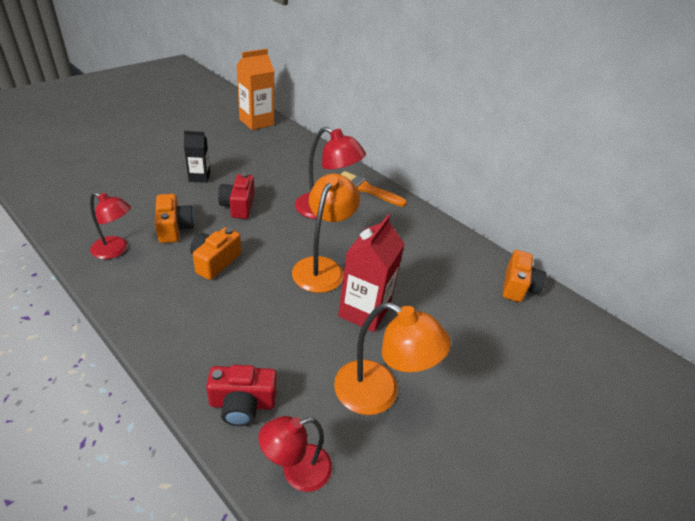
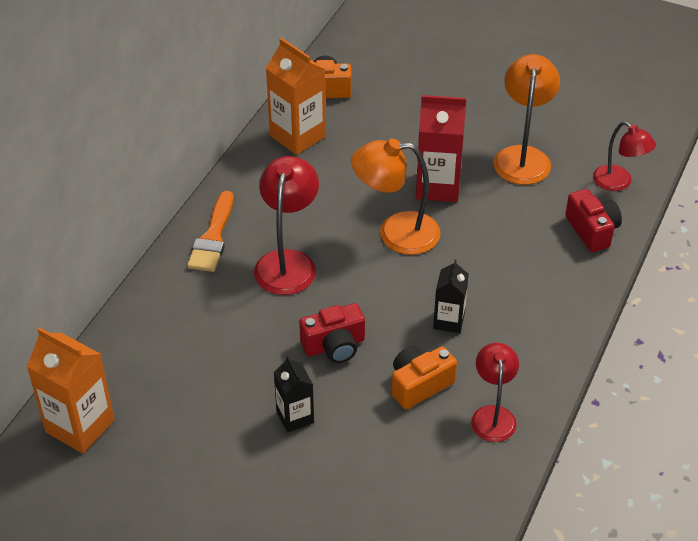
camera: 105 degrees left, 5 degrees up
orange camera [190,227,241,280] -> black carton [433,260,469,333]
none -> orange carton [266,38,326,155]

